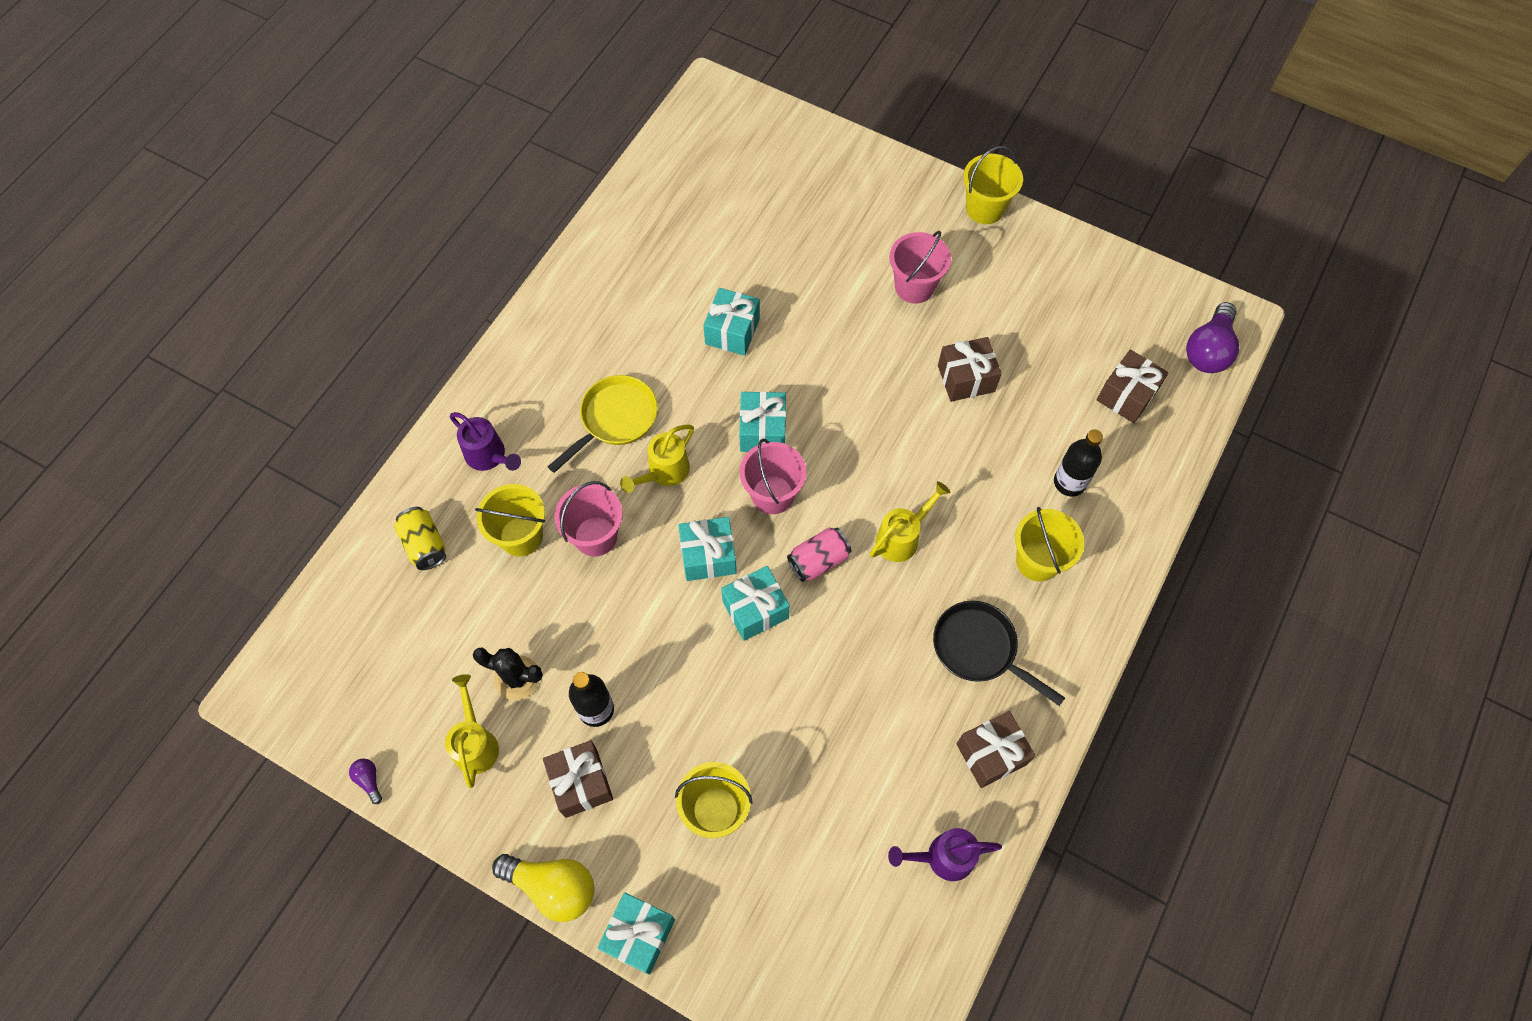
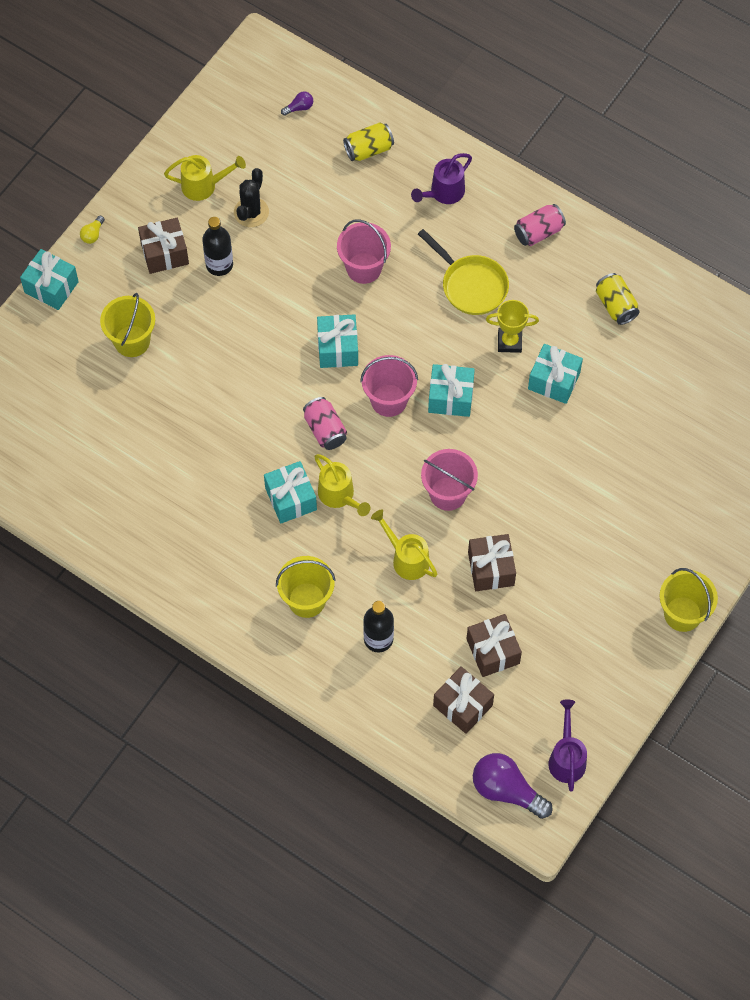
camera: 95 degrees right, 0 degrees up
purple light bulb [349,759,382,804] -> purple light bulb moved to [281,91,313,116]
yellow bucket [475,484,545,557] -> none
yellow light bulb [492,854,595,922] -> yellow light bulb [80,216,105,244], size x0.45
yellow watering can [620,425,694,493] -> yellow watering can moved to [371,509,437,580]
turquoise gift [721,566,790,641] -> turquoise gift moved to [264,461,317,523]
purple watering can [888,828,1002,881] -> purple watering can moved to [548,699,587,792]
pink bucket [890,231,951,304] -> pink bucket moved to [421,449,478,511]
black pan [933,601,1065,706] -> none
brown gift [956,711,1035,788] -> brown gift moved to [467,614,522,677]
none -> yellow trophy [486,300,539,353]
none -> pink can [514,204,566,246]
none -> yellow can [596,273,640,325]

